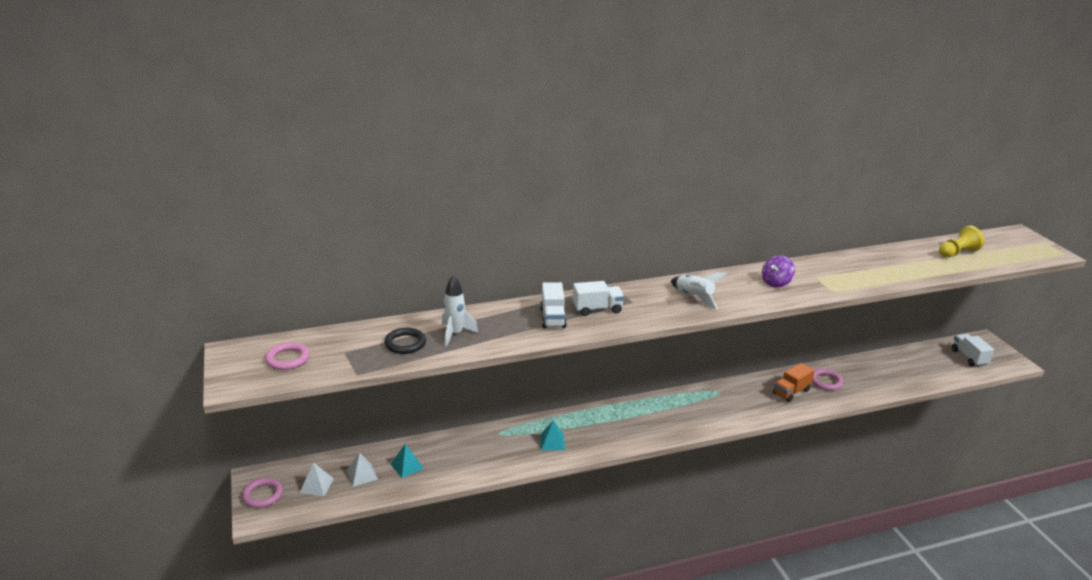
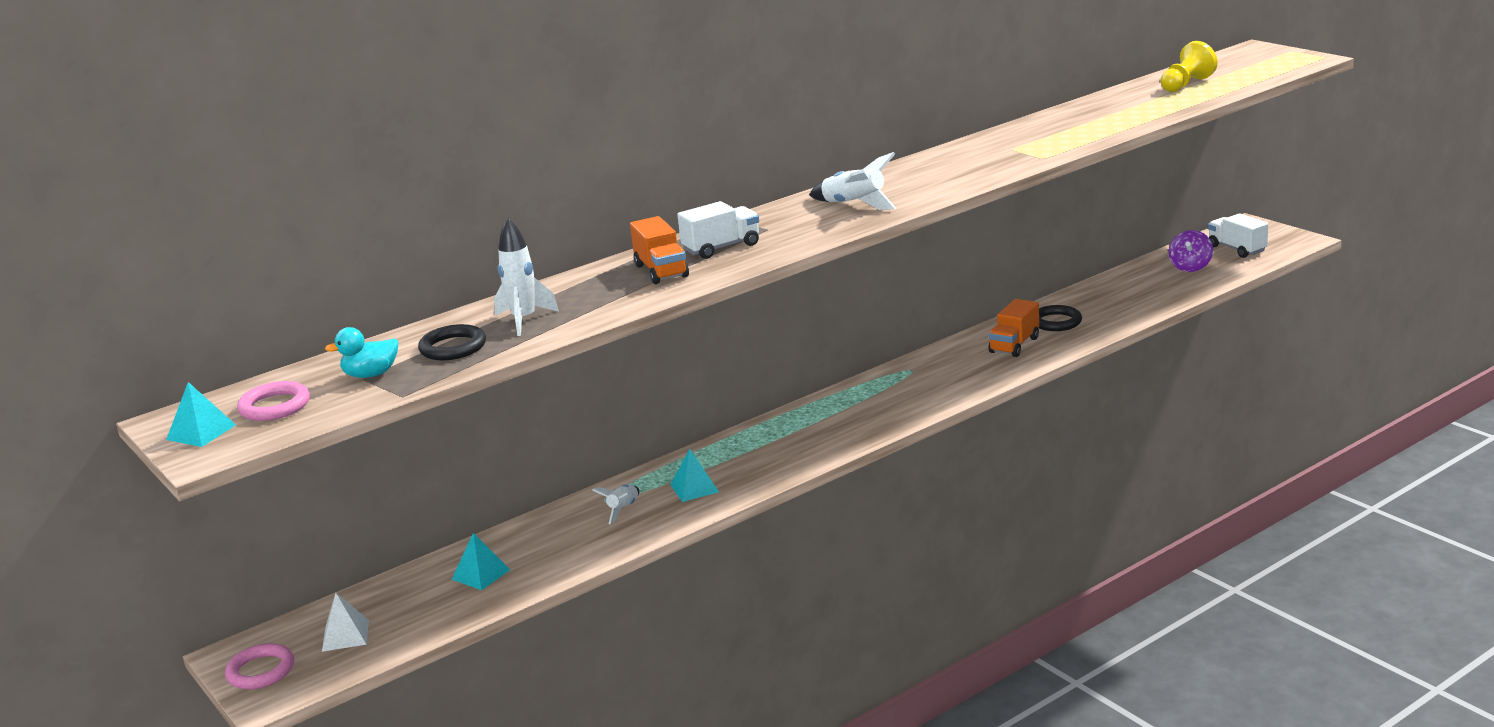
camera: 15 degrees left, 5 degrees down
white pyramid [347,452,378,487] -> none
white truck [540,282,567,328] -> orange truck [630,216,689,284]
purple spinning top [762,256,795,288] -> purple spinning top moved to [1169,230,1213,272]
pink ring [812,369,843,391] -> black ring [1039,305,1082,331]
none -> turquoise pyramid [166,382,236,447]
none -> turquoise duck [325,327,398,378]
none -> white rocket [592,485,639,524]

